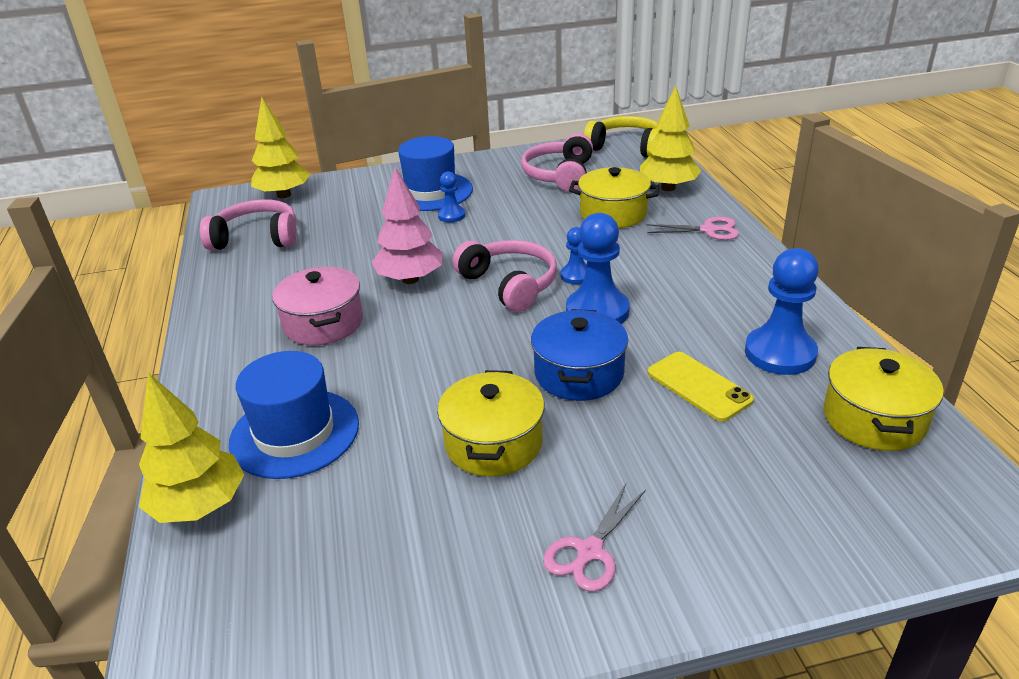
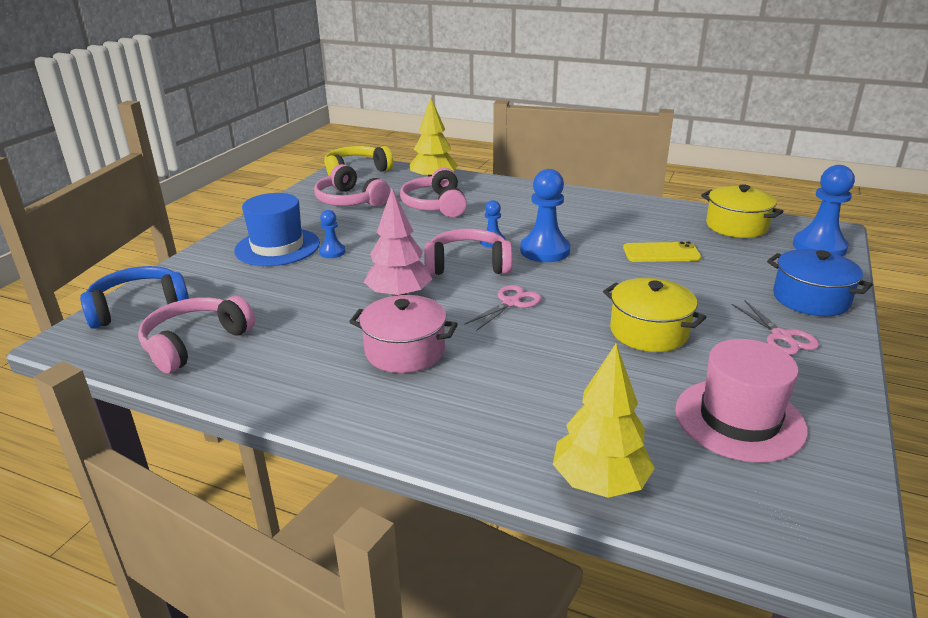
camera: 55 degrees left, 5 degrees down
blue hat [229,351,359,479] -> none
yellow tree [251,97,310,198] -> blue headphones [80,266,189,329]
blue pot [531,309,628,401] -> blue pot moved to [767,249,873,316]
yellow pot [569,167,660,228] -> pink headphones [400,168,467,217]
pink scissors [647,217,739,240] -> pink scissors moved to [464,285,542,331]
blue pawn [745,248,819,375] -> blue pawn moved to [793,165,855,256]
none -> pink hat [675,339,808,463]

